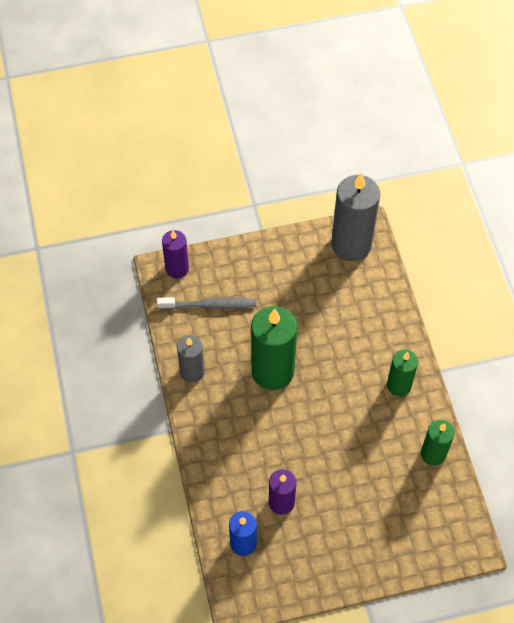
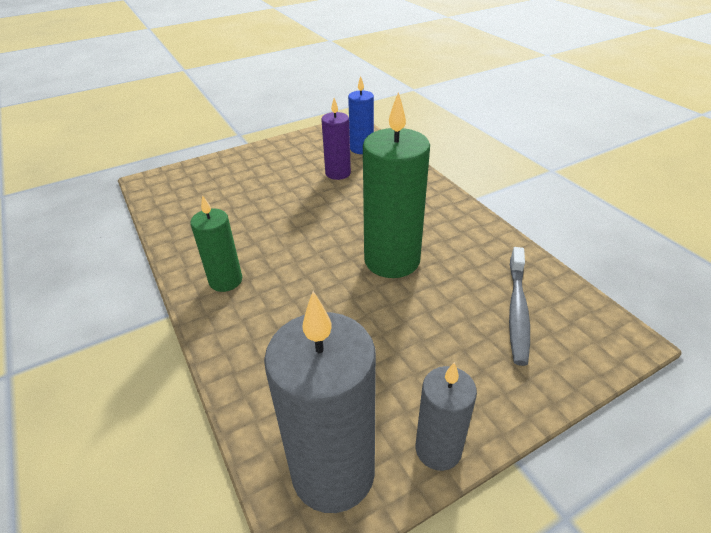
camera: 165 degrees right, 20 degrees down
grey toothbrush [157,297,256,310] -> grey toothbrush turned 60 degrees counterclockwise [509,247,530,366]
purple candle [162,230,189,278] -> none
grey candle [177,335,205,383] -> grey candle moved to [416,362,477,471]
green candle [421,420,455,466] -> none

